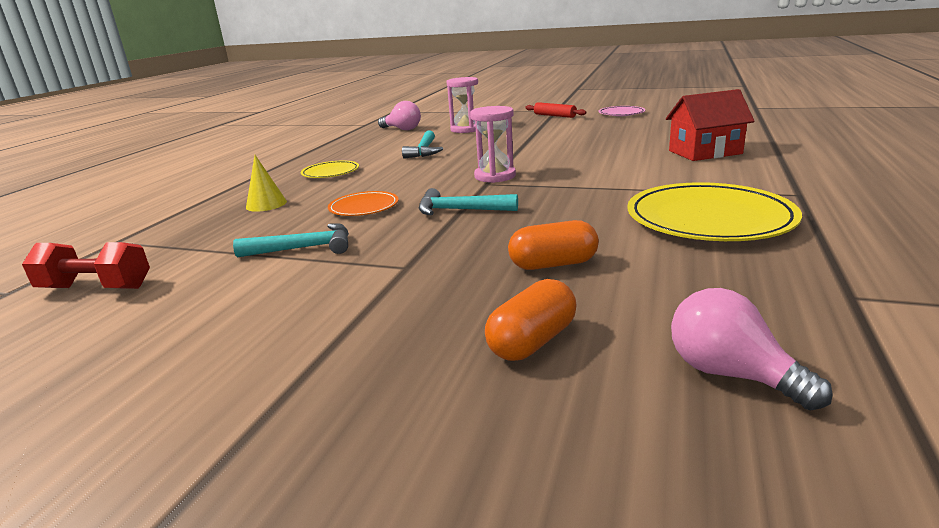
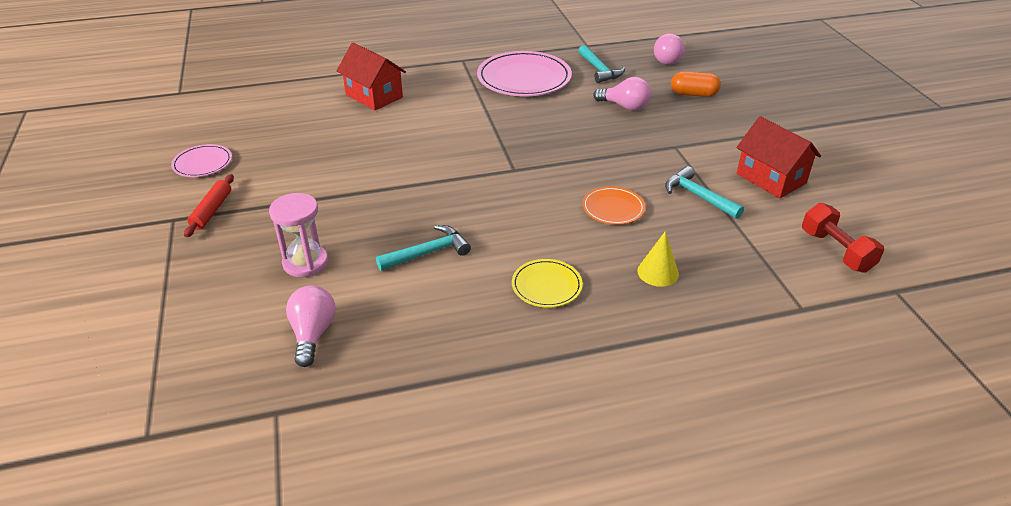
camera: 125 degrees left, 15 degrees up
turquoise hammer [419,188,518,215] -> turquoise hammer moved to [578,45,625,83]
pink hourglass [470,106,516,183] -> none
orange capsule [508,220,599,270] -> pink light bulb [593,77,651,111]
yellow plate [627,182,802,241] -> pink plate [477,51,572,96]
none -> red house [736,116,821,198]

